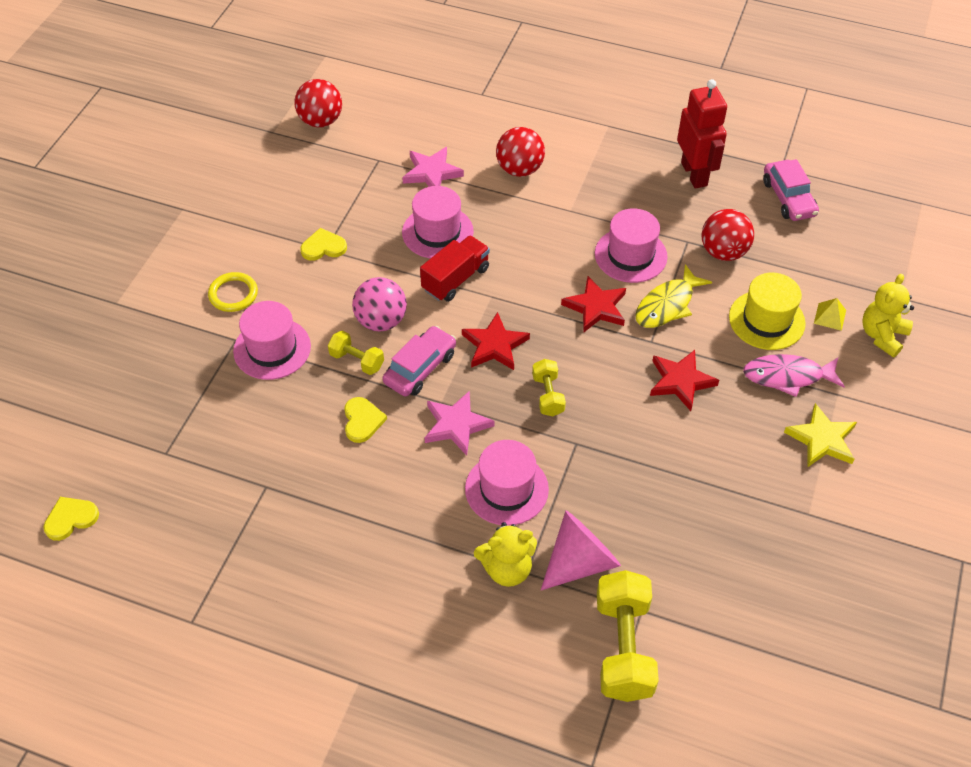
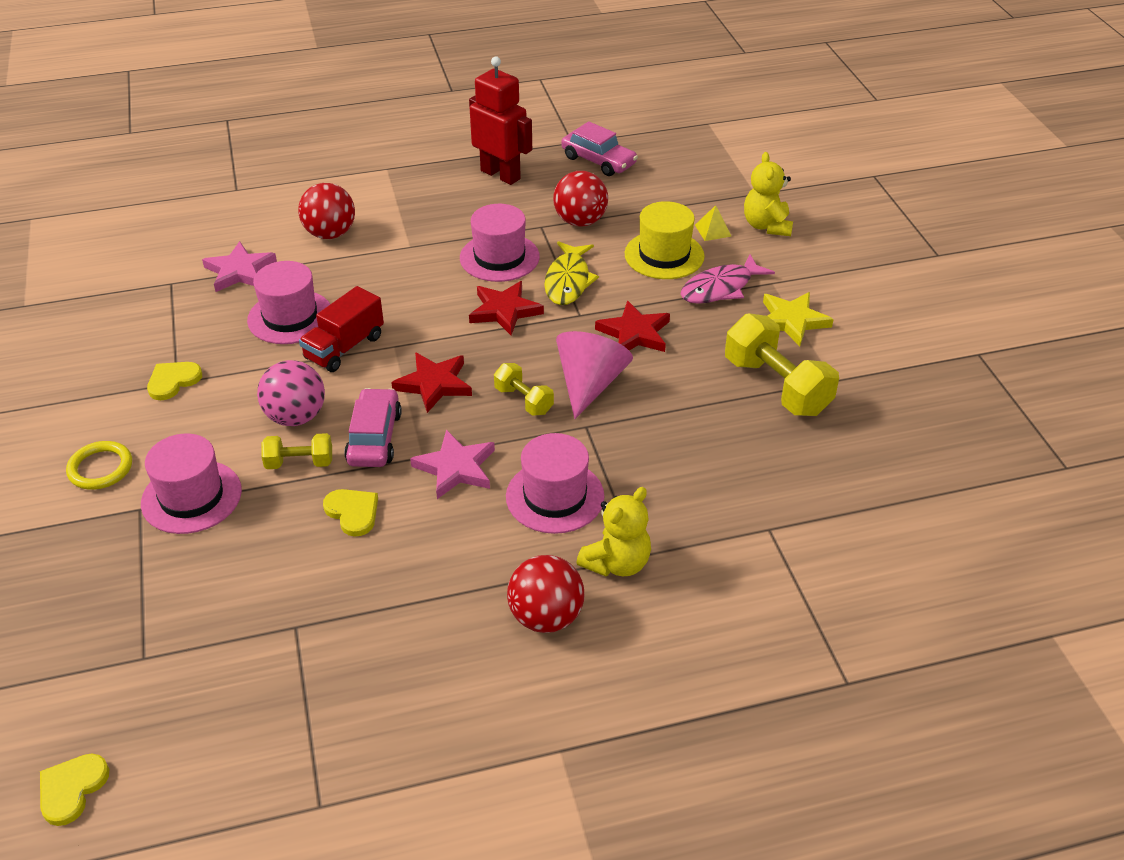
camera: 35 degrees left, 10 degrees down
red ball [294,79,342,127] -> red ball moved to [507,555,584,633]
red truck [420,235,490,302] -> red truck turned 150 degrees counterclockwise [299,286,384,372]
pink cone [541,510,621,590] -> pink cone moved to [556,331,633,419]
yellow dumbbell [597,570,659,702] -> yellow dumbbell moved to [725,313,839,416]

